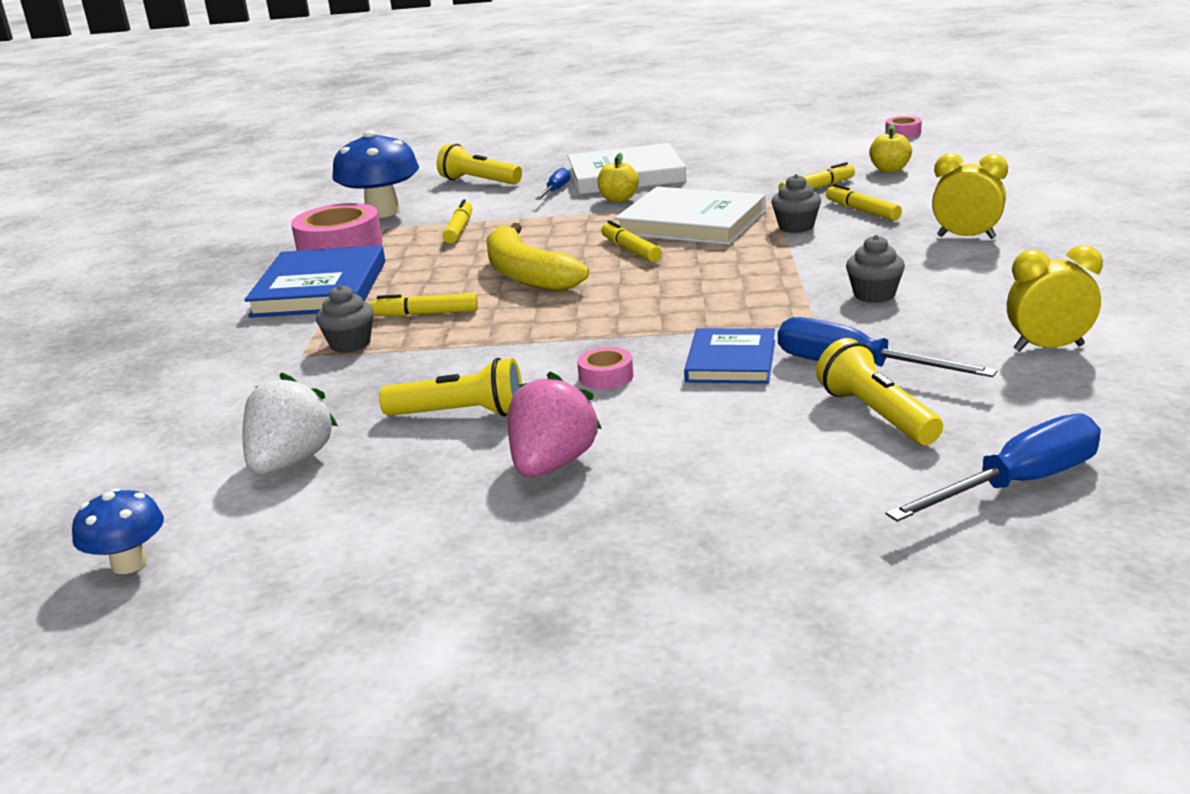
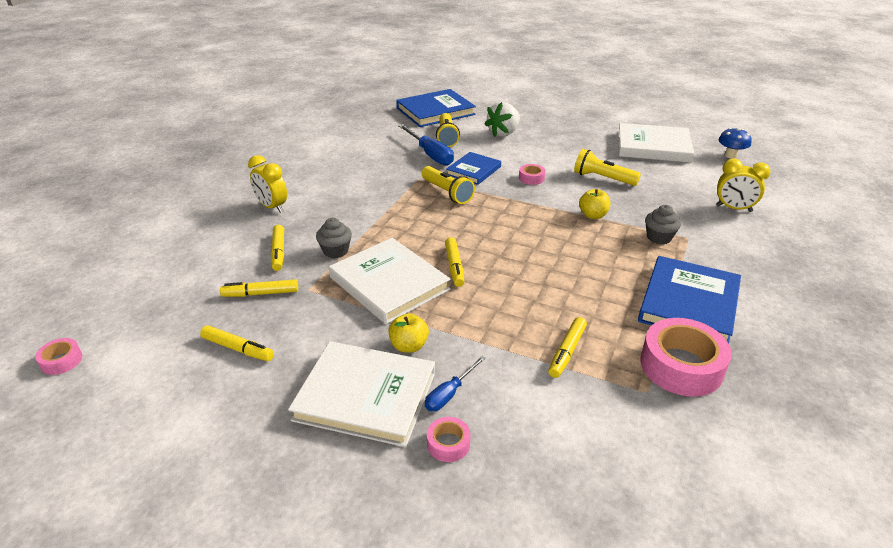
camera: 160 degrees left, 10 degrees up
white strawberry [242,372,338,475] -> white strawberry moved to [484,102,520,137]
blue mushroom [332,130,419,218] -> none
yellow marker [370,293,478,316] -> yellow marker moved to [200,325,274,361]
yellow flashlight [437,144,522,184] -> yellow flashlight moved to [421,166,475,204]
yellow banana [487,223,589,291] -> none
pink strawberry [508,371,602,477] -> none
grey cupcake [846,235,905,303] -> none
yellow apple [869,124,912,173] -> yellow apple moved to [579,189,610,219]
blue screwdriver [886,414,1101,522] -> blue book [396,89,476,127]
yellow clock [1007,245,1103,352] -> yellow clock moved to [716,159,771,212]
none -> pink tape [427,417,470,462]
none -> white book [618,123,694,163]

